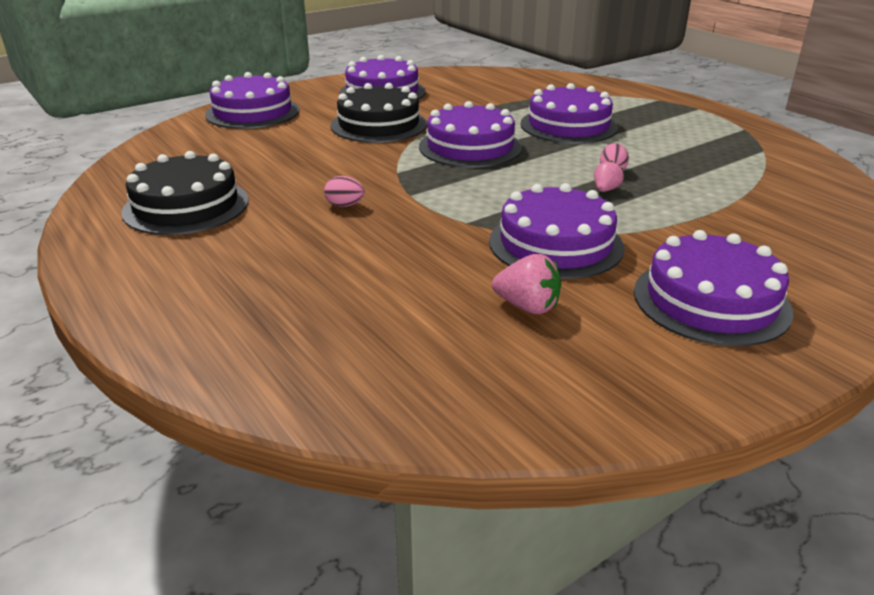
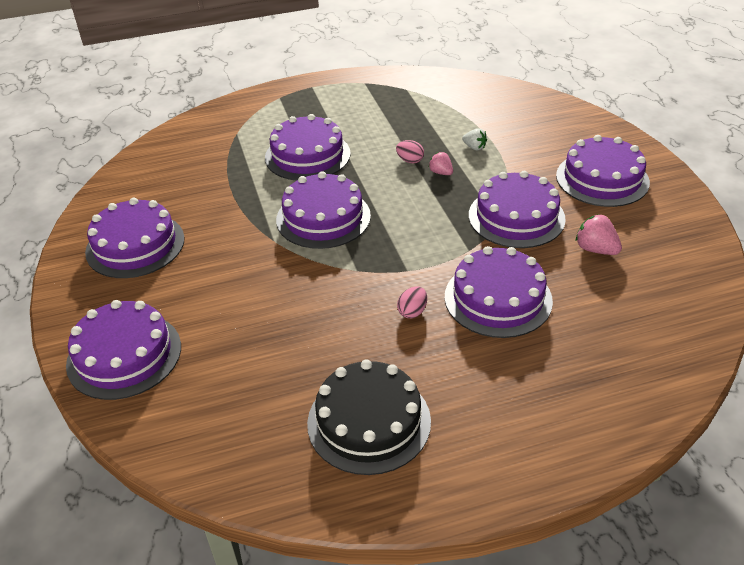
camera: 70 degrees left, 10 degrees up
black cake [331,83,427,143] -> none
pink strawberry [492,254,561,314] -> pink strawberry turned 90 degrees counterclockwise [576,214,622,255]
none -> purple cake [444,246,553,338]
none -> white strawberry [462,128,487,150]

